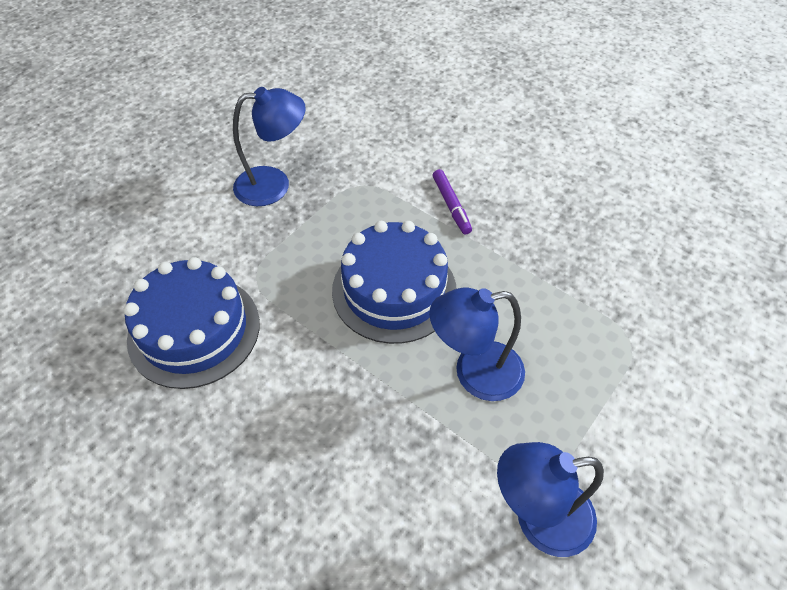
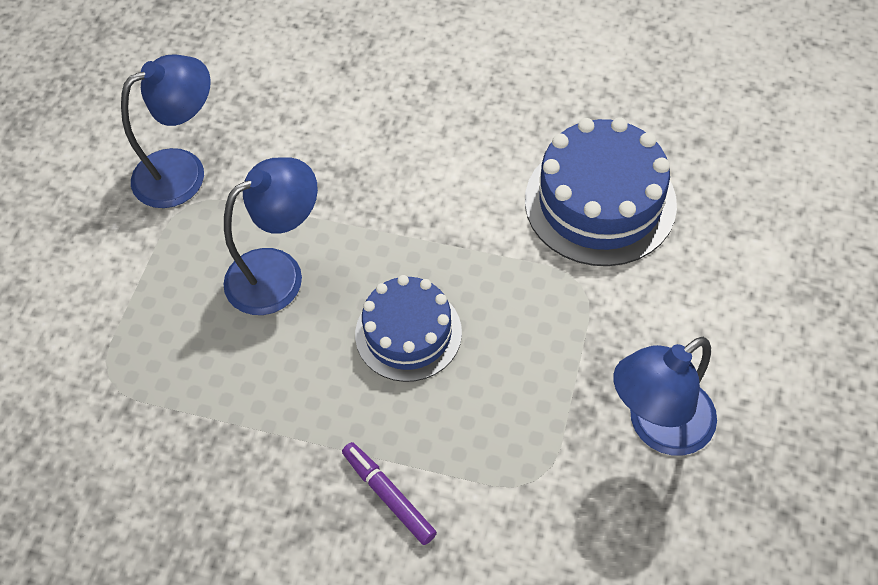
camera: 160 degrees right, 5 degrees up
blue cake [332,221,456,344] -> blue cake [355,275,462,382], size x0.66

